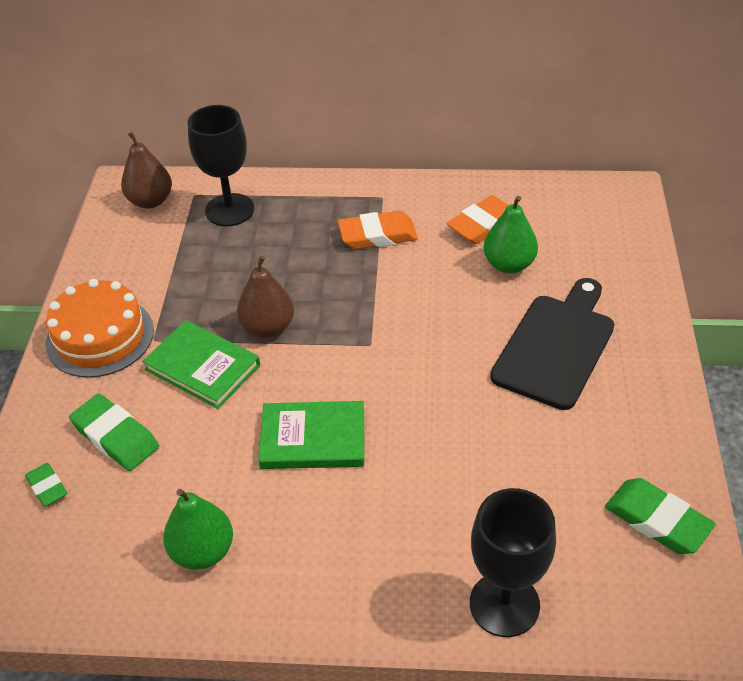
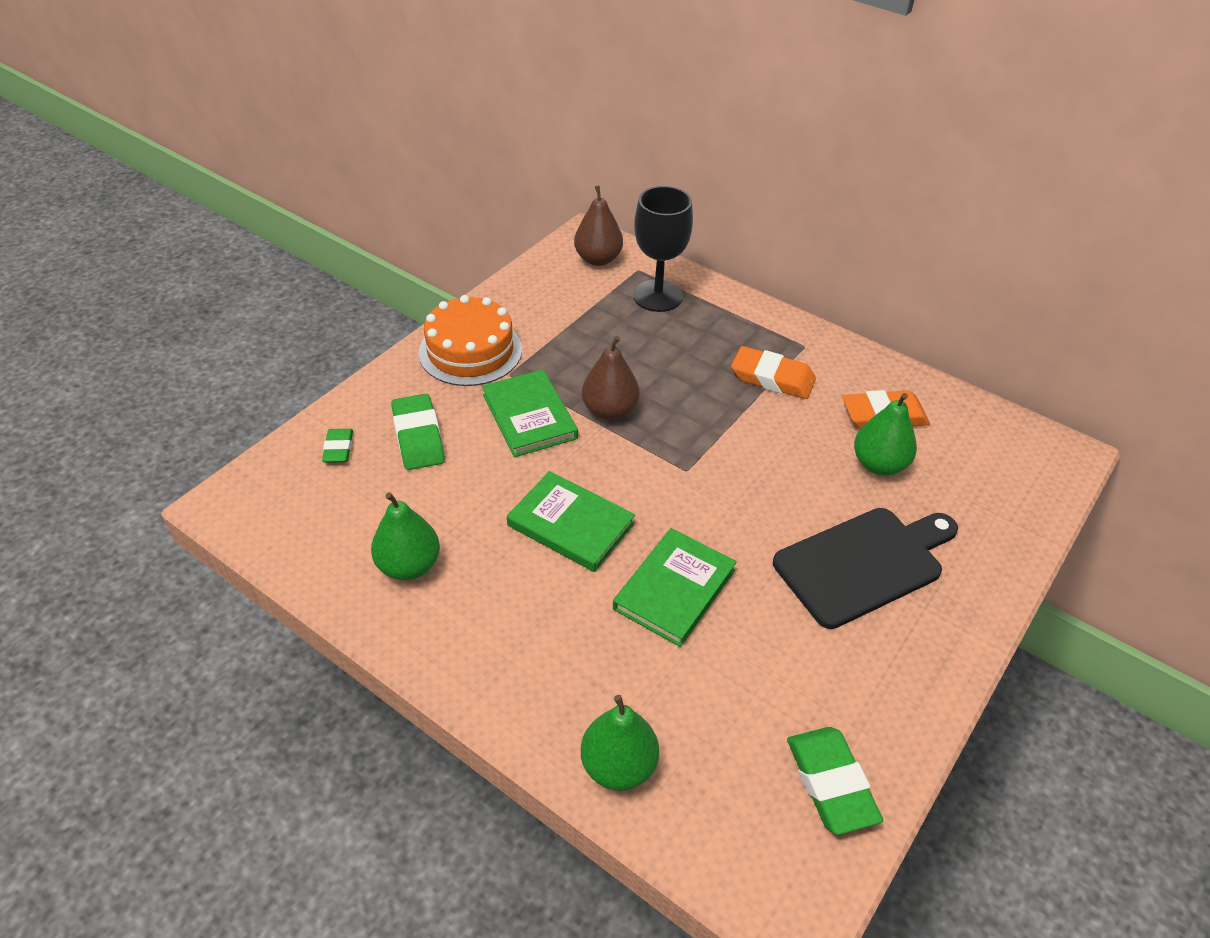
camera: 30 degrees right, 0 degrees up
black goblet [470,488,556,637] -> green pear [581,695,659,791]
none -> green book [613,528,737,647]

